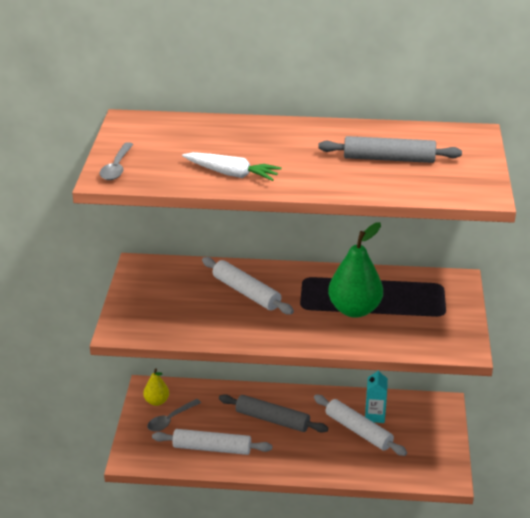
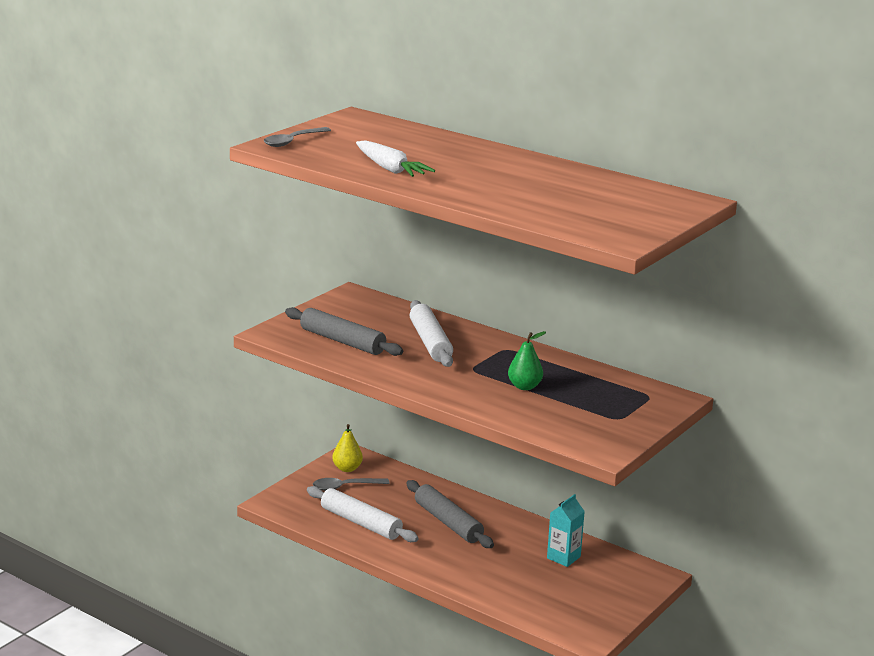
camera: 30 degrees right, 10 degrees down
white rolling pin [314,395,407,456] -> none
grey rolling pin [318,136,462,163] -> grey rolling pin moved to [285,307,403,356]
green pear [328,222,383,318] -> green pear [508,331,546,390], size x0.54

